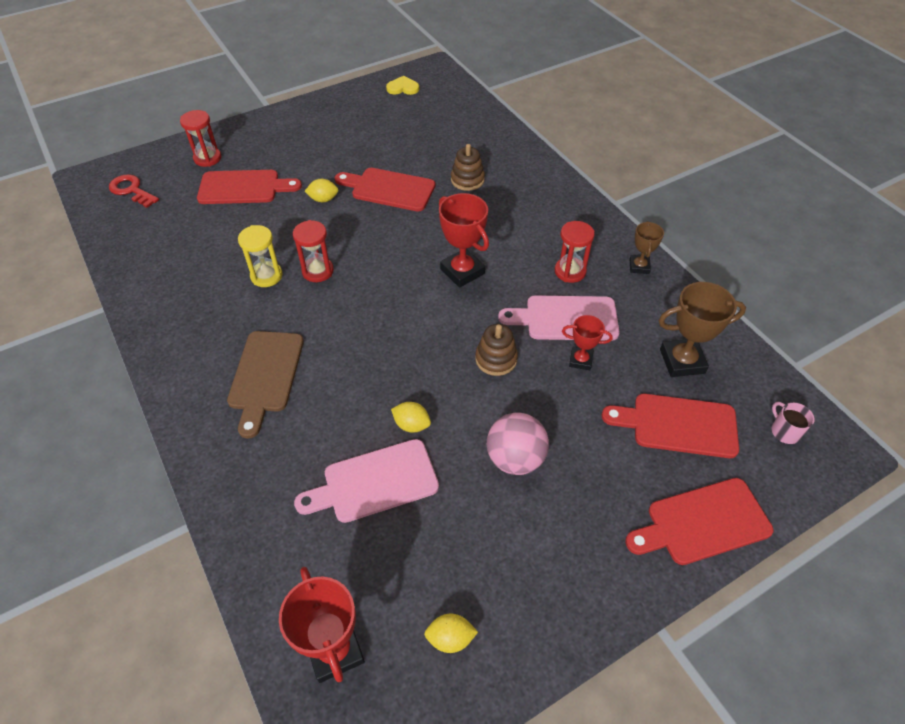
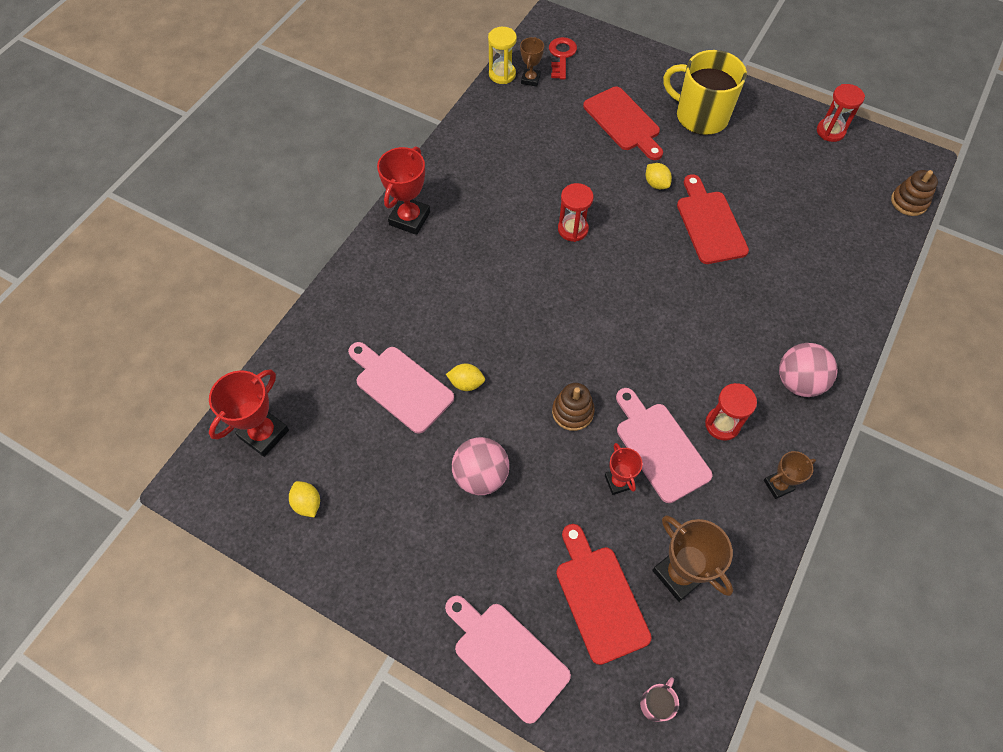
camera: 60 degrees right, 10 degrees up
red hourglass [180,110,221,167] -> red hourglass moved to [817,84,865,142]
brown cutting board [227,331,304,439] -> none
yellow hourglass [238,225,282,287] -> yellow hourglass moved to [488,27,517,84]
yellow heart [386,76,419,95] -> none
yellow lemon [391,402,431,432] -> yellow lemon turned 75 degrees counterclockwise [446,364,485,391]
red trophy [439,193,489,288] -> red trophy moved to [377,146,430,235]
brown stacking toy [451,144,485,191] -> brown stacking toy moved to [891,170,938,216]
red cutting board [625,478,773,565] -> pink cutting board [445,595,571,724]
none -> brown trophy [520,37,544,87]
none -> yellow mug [663,50,747,135]
none -> pink ball [779,343,838,397]

